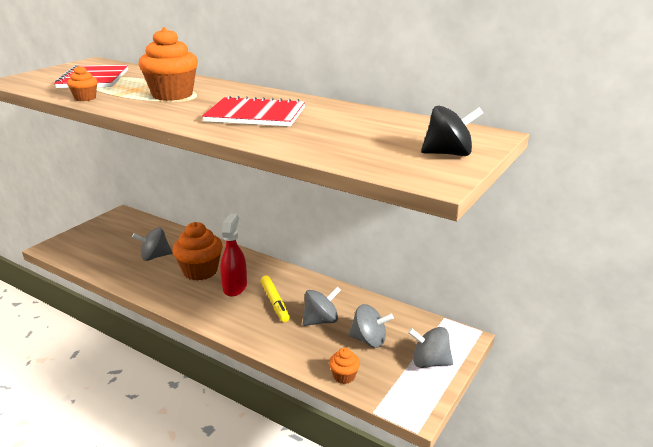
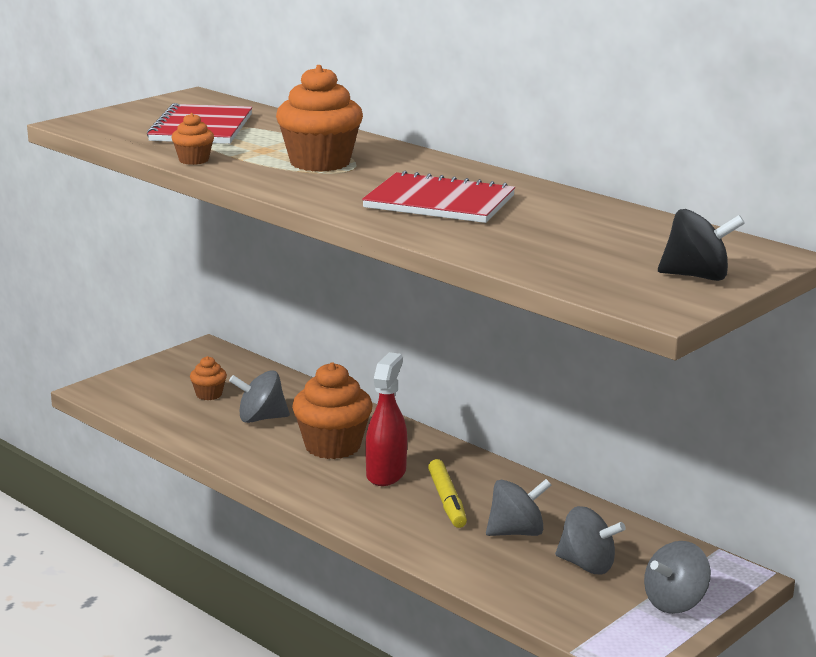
camera: 10 degrees right, 5 degrees down
orange cupcake [329,348,360,384] -> orange cupcake moved to [190,356,227,400]
grey spinning top [408,327,453,368] -> grey spinning top turned 60 degrees counterclockwise [644,541,711,614]

